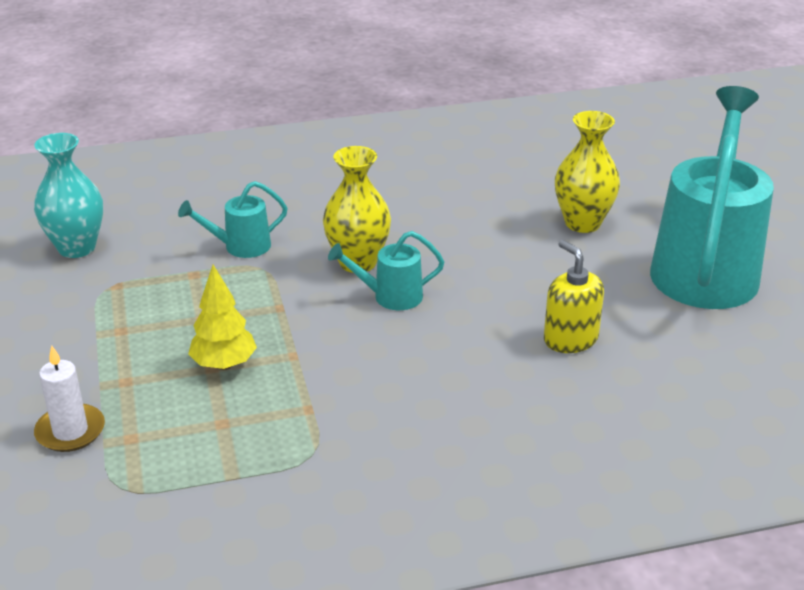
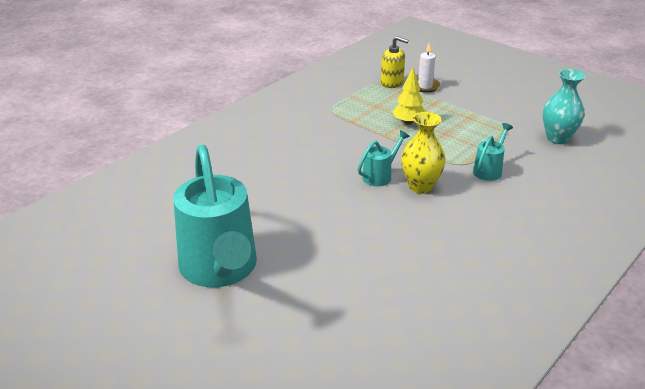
camera: 145 degrees right, 0 degrees up
yellow soap dispenser [544,240,604,353] -> yellow soap dispenser moved to [381,36,408,88]
yellow vase [555,111,620,233] -> none

